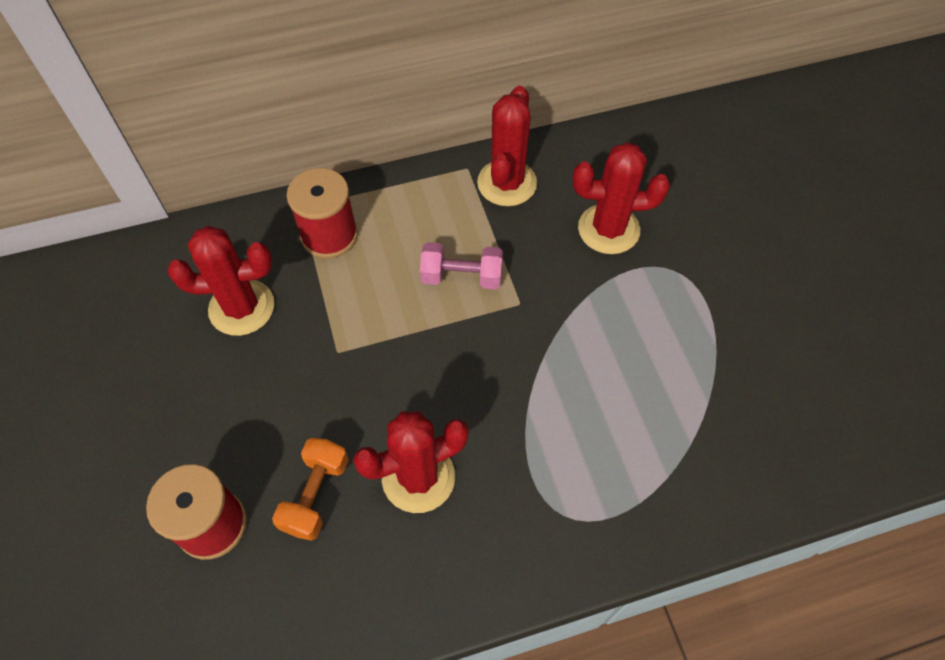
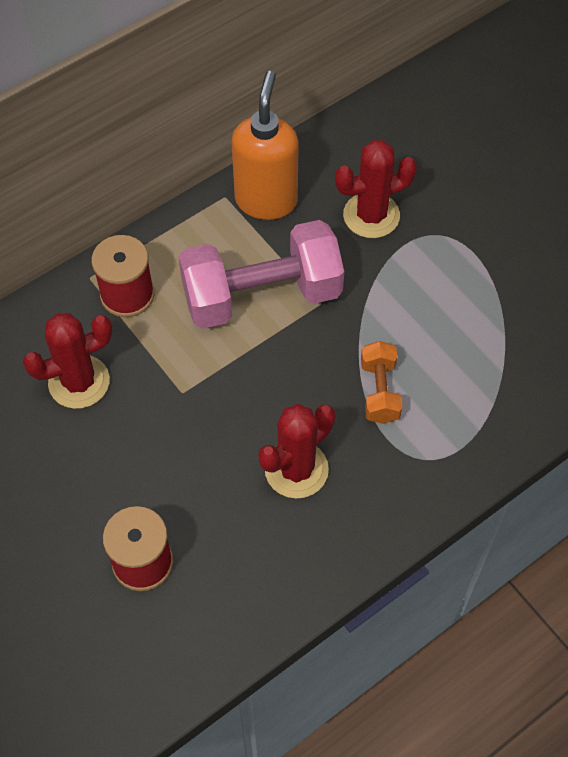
camera: 20 degrees left, 0 degrees up
orange dumbbell [272,438,349,541] -> orange dumbbell moved to [361,341,402,424]
pink dumbbell [420,242,503,289] -> pink dumbbell [178,220,344,329], size x2.09
red cactus [477,86,537,206] -> orange soap dispenser [232,71,299,220]

